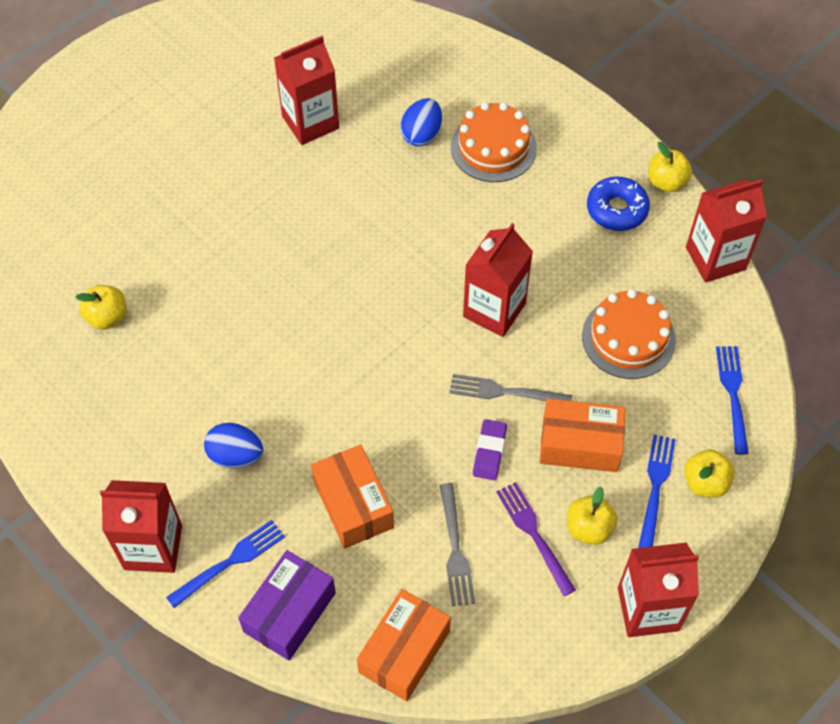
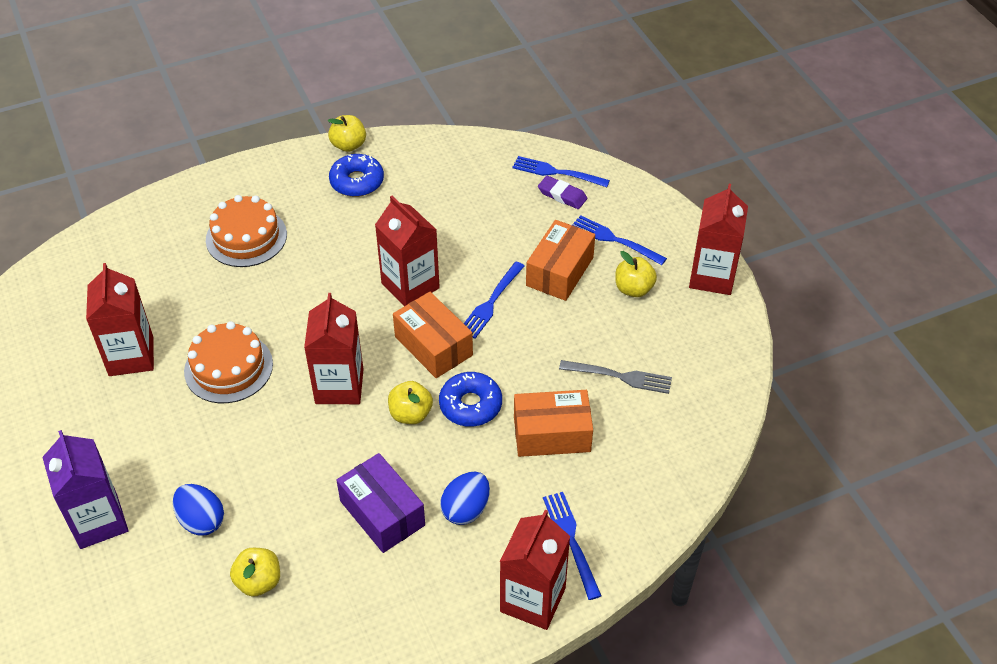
camera: 70 degrees left, 10 degrees down
purple box [238,550,336,661] -> purple box moved to [336,453,425,553]
orange box [357,589,451,701] -> orange box moved to [393,292,473,378]
blue egg [400,98,442,146] -> blue egg moved to [173,484,224,536]
grey fork [449,374,572,401] -> blue fork [464,262,525,339]
purple eraser [473,419,507,480] -> purple eraser moved to [538,176,587,209]
purple fork [496,482,576,596] -> none
orange cake [582,289,676,379] -> orange cake moved to [184,321,273,403]
yellow apple [684,449,735,498] -> yellow apple moved to [388,381,433,424]
red carton [686,179,767,283] -> red carton moved to [304,293,364,404]
none -> purple carton [42,430,128,549]
none -> blue donut [439,372,502,427]

